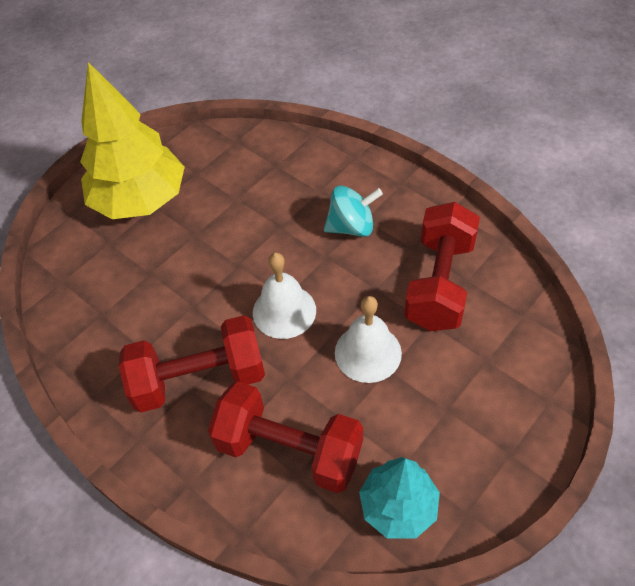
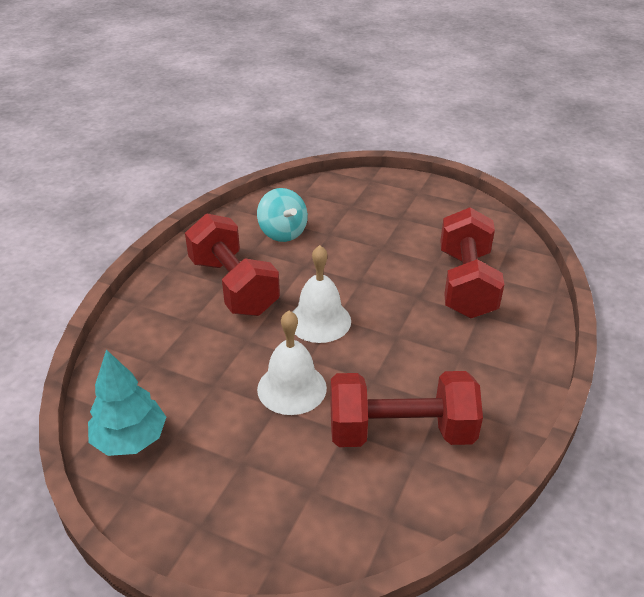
camera: 70 degrees right, 15 degrees down
yellow tree [80,62,185,219] -> none
red dumbbell [208,381,363,493] -> red dumbbell moved to [440,207,504,318]
turquoise spinning top [324,186,383,237] -> turquoise spinning top moved to [257,188,308,242]

